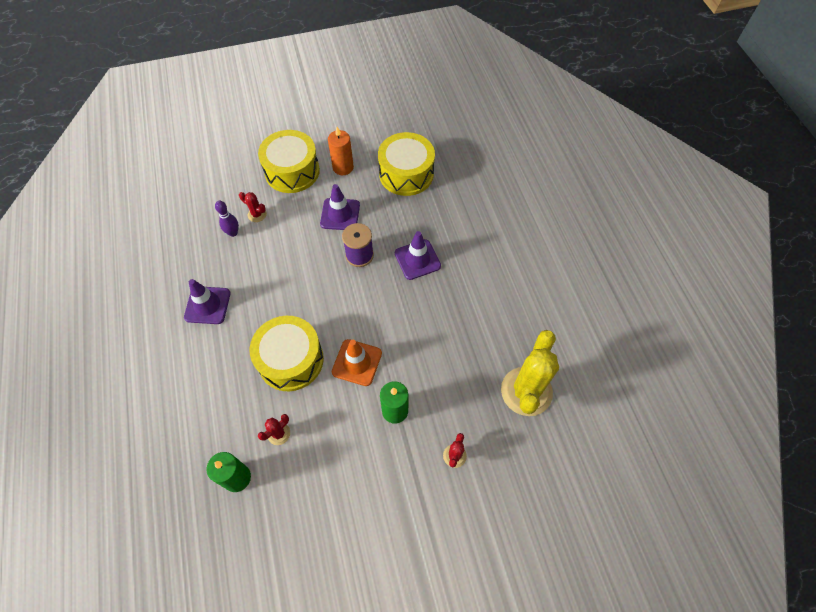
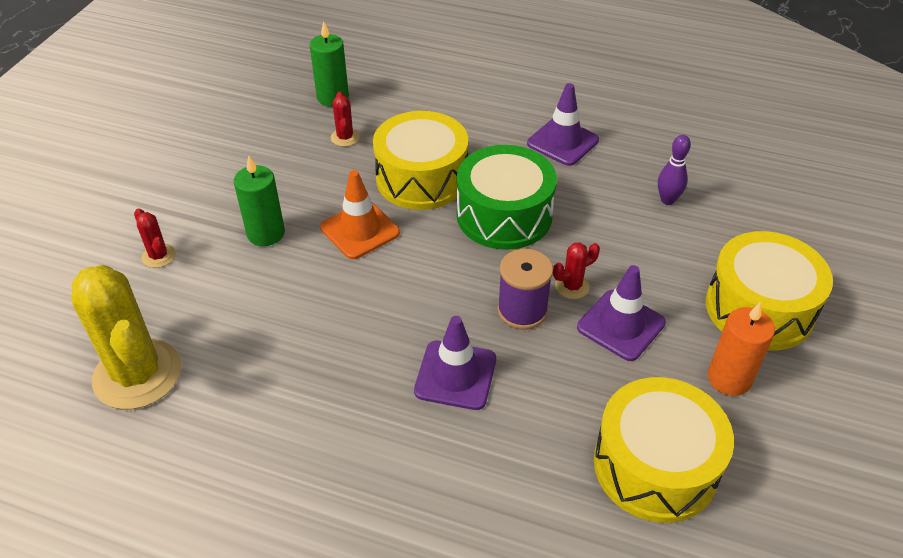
camera: 125 degrees right, 15 degrees down
red cactus [239,192,267,222] -> red cactus moved to [553,242,600,299]
none -> green drum [457,145,557,250]

